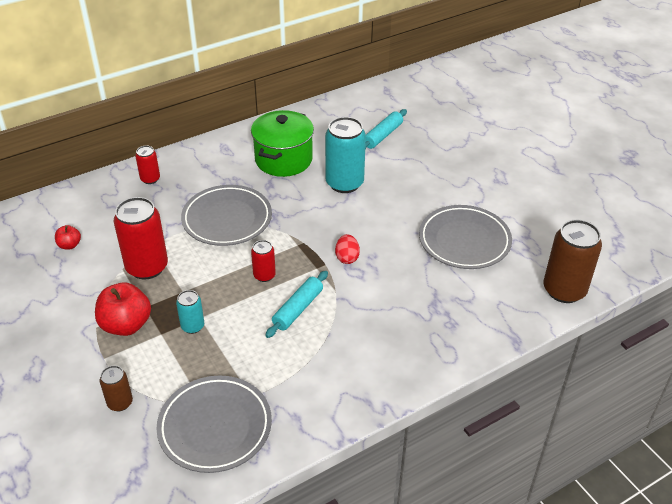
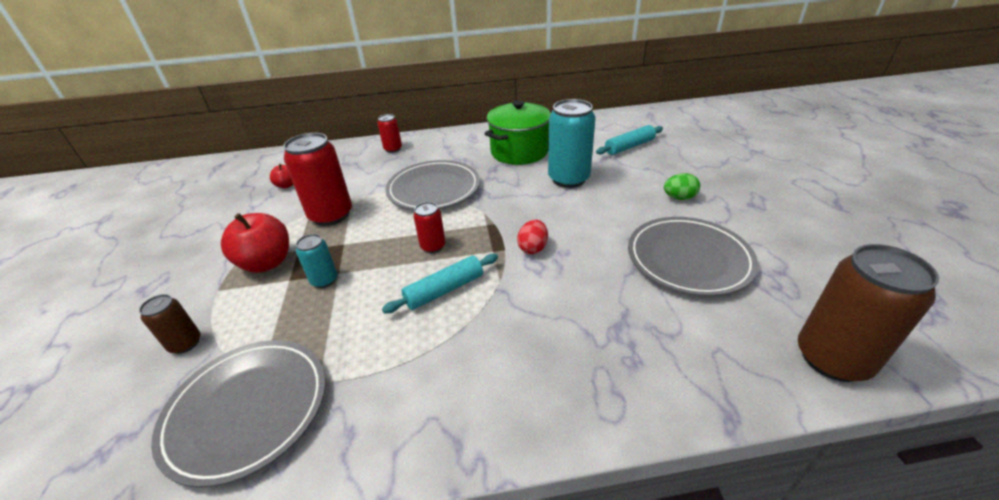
camera: 25 degrees right, 5 degrees down
none -> green egg [664,173,700,200]

